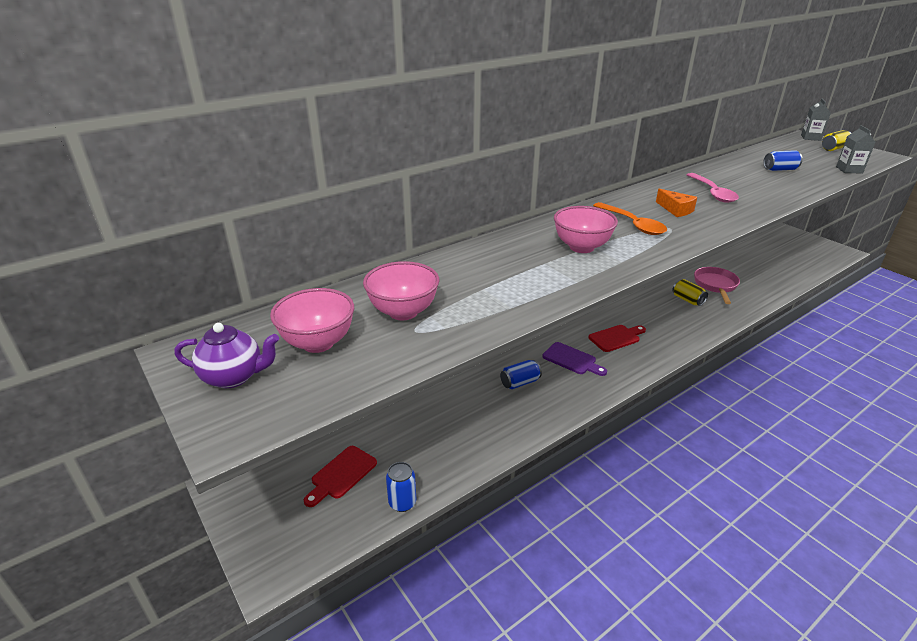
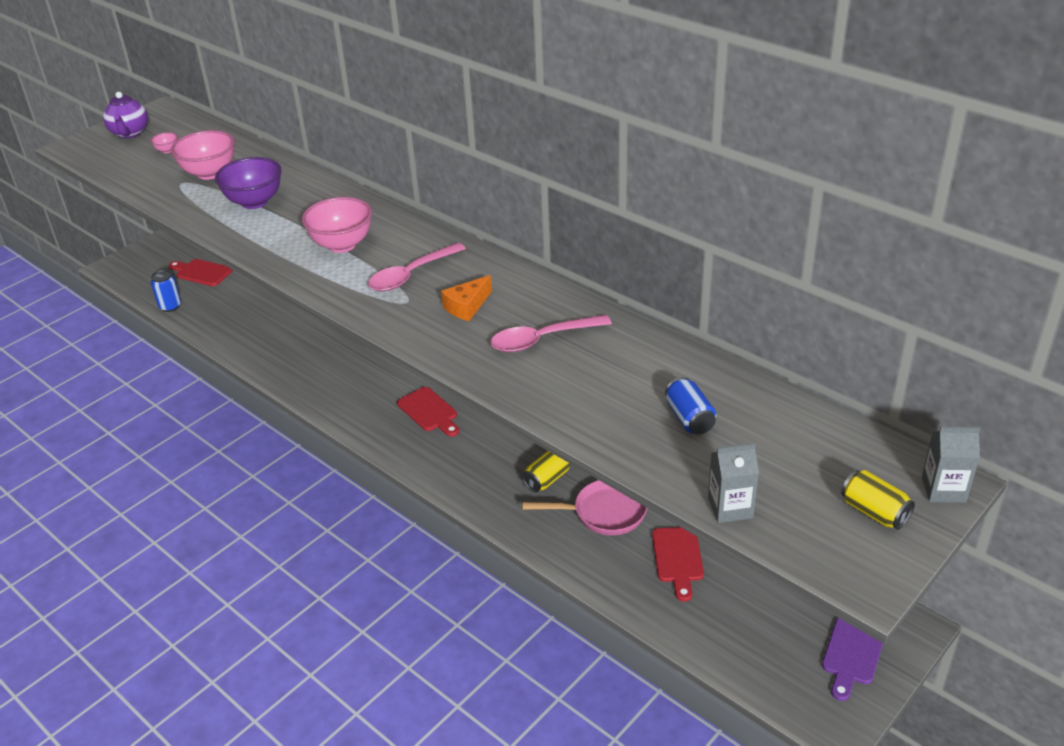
camera: 80 degrees right, 5 degrees up
pink bowl [270,288,354,353] -> pink bowl [151,132,178,153], size x0.44
blue can [500,360,542,389] -> none
purple cutting board [543,342,607,376] -> purple cutting board moved to [822,617,883,701]
orange spoon [593,202,667,235] -> pink spoon [368,243,466,292]
none -> purple bowl [215,157,281,209]
none -> red cutting board [652,527,704,602]

